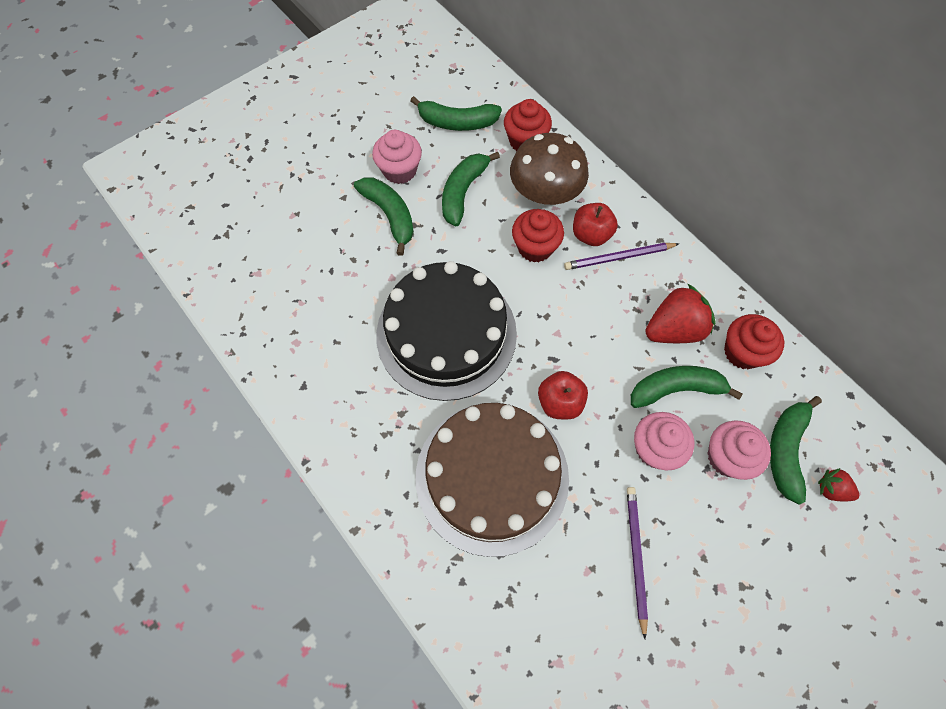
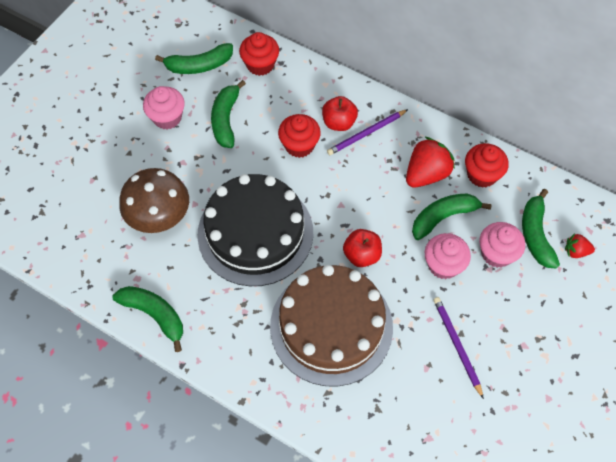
camera: 20 degrees left, 5 degrees down
green banana [354,177,414,256] -> green banana moved to [112,286,183,352]
brown mushroom [510,133,589,205] -> brown mushroom moved to [119,168,189,233]

